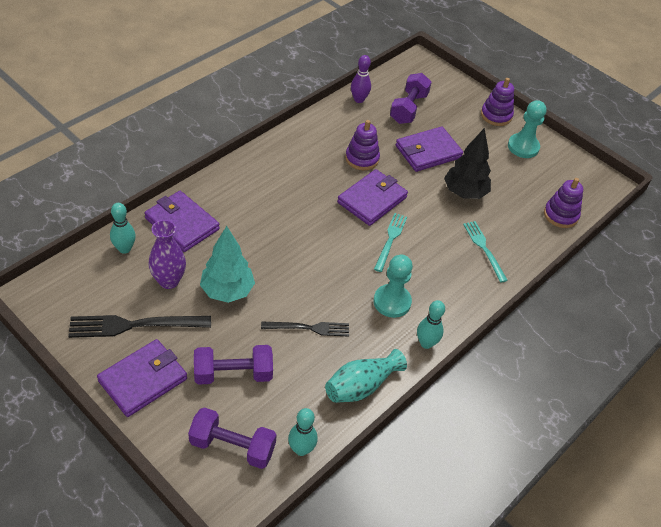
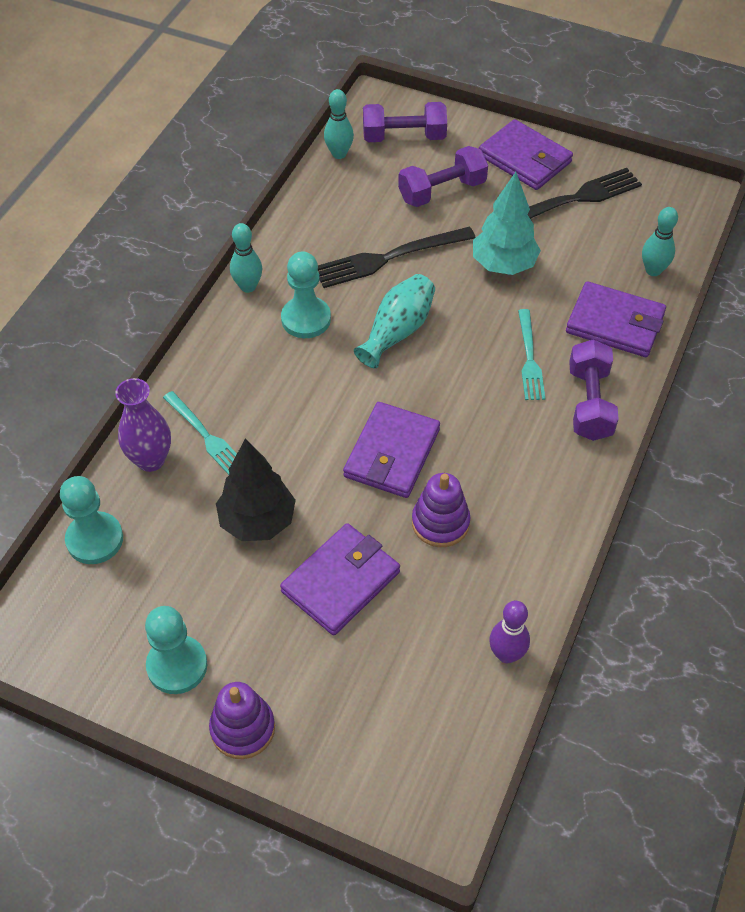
camera: 165 degrees right, 5 degrees up
purple wallet [97,339,187,417] -> purple wallet turned 75 degrees counterclockwise [479,119,573,190]
purple vase [148,220,186,289] -> purple vase moved to [115,378,171,472]
black fork [261,322,349,337] -> black fork [318,227,476,288], size x1.54
turquoise vase [325,349,407,403] -> turquoise vase moved to [354,274,435,368]
turquoise fork [374,213,407,272] -> turquoise fork moved to [518,309,545,400]
purple dumbbell [390,73,432,124] -> purple dumbbell moved to [569,339,619,441]
purple stacking toy [544,178,583,228] -> turquoise pawn [60,476,123,564]

